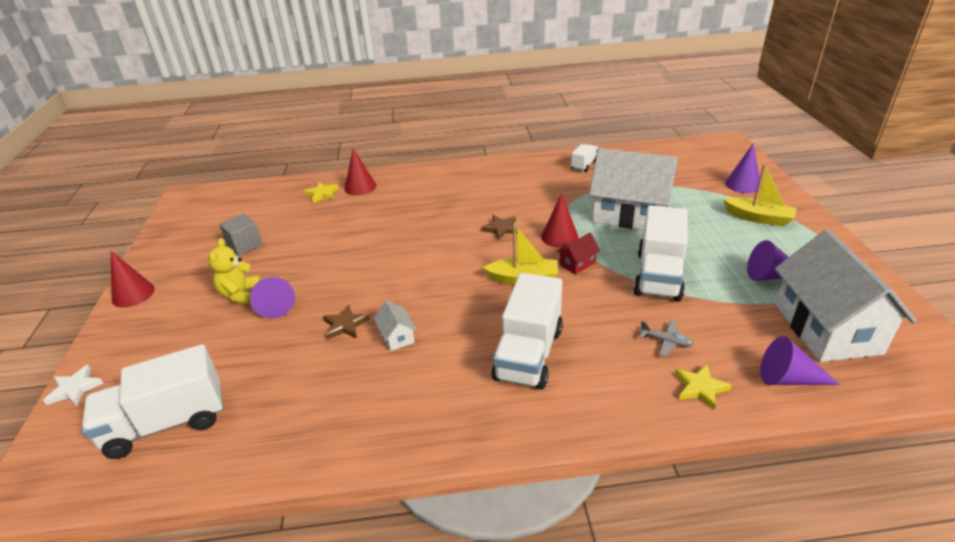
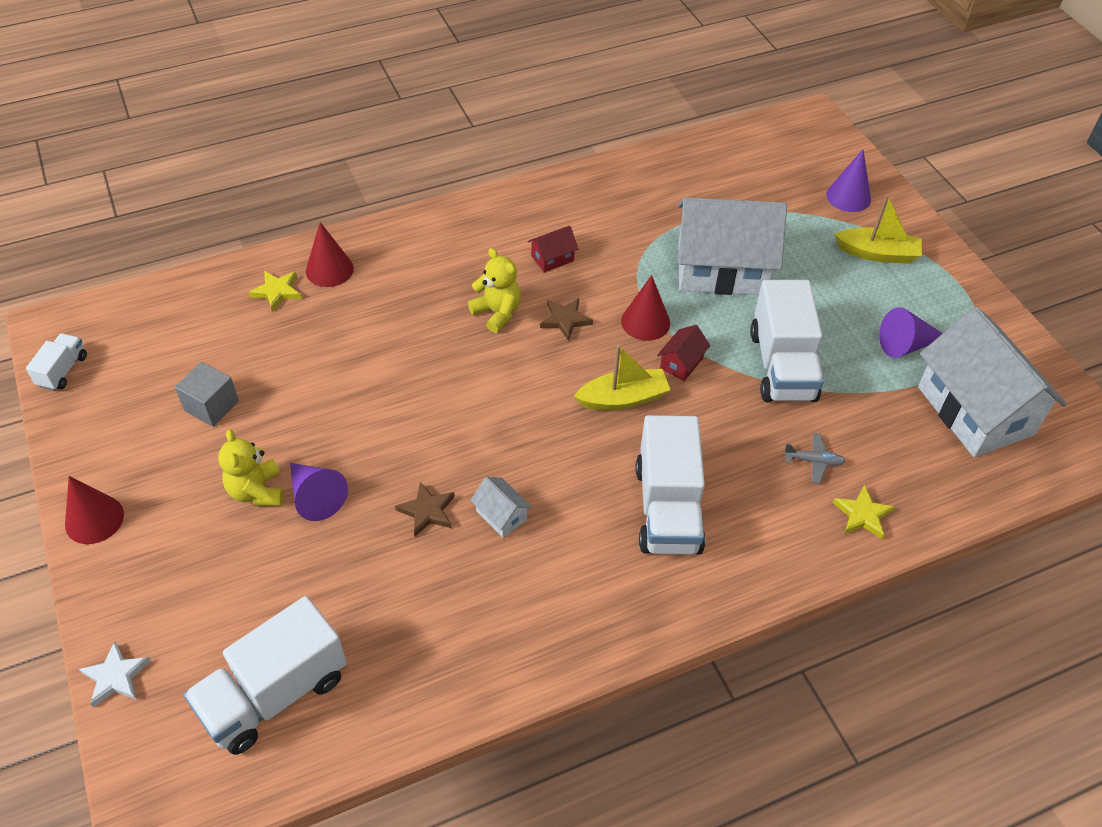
camera: 20 degrees left, 15 degrees up
white truck [571,144,598,172] -> white truck moved to [26,333,87,391]
purple cone [760,336,840,385] -> none
none -> yellow teddy bear [468,248,521,333]
none -> red house [528,226,578,273]

